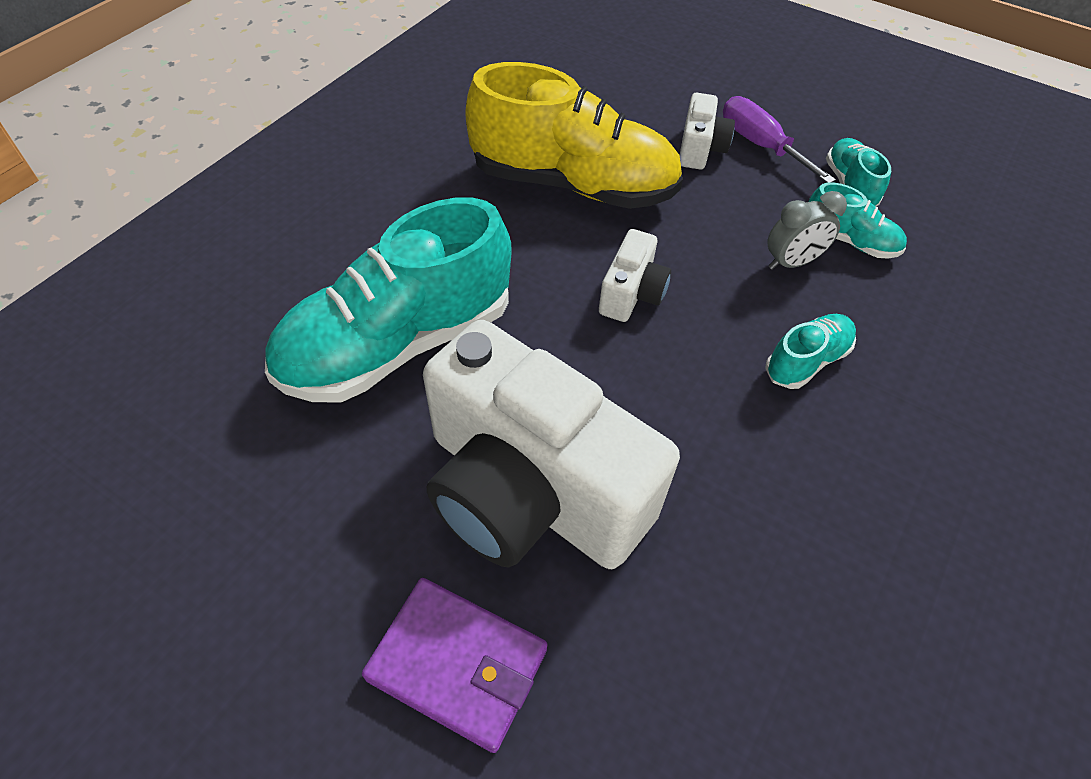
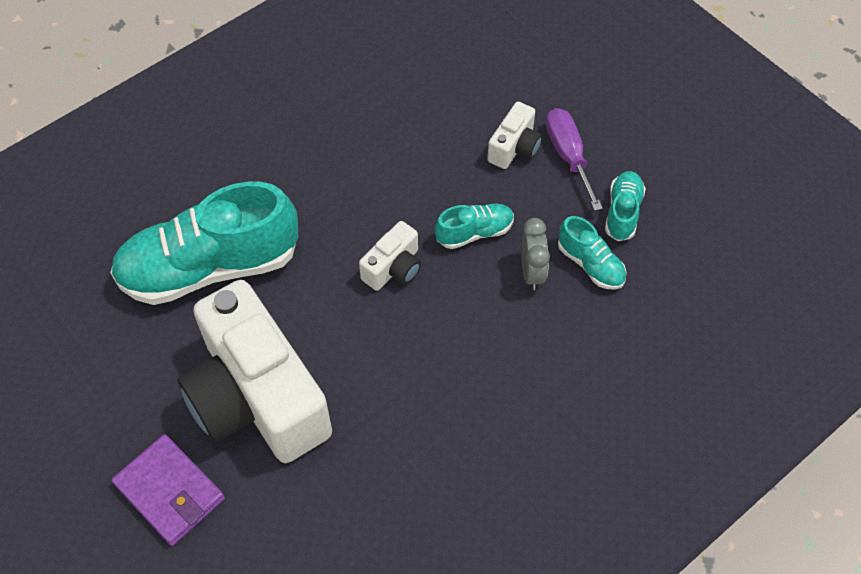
camera: 20 degrees right, 5 degrees up
yellow shoe [465,62,683,209] -> none
turquoise shoe [765,314,856,389] -> turquoise shoe moved to [435,204,514,249]
grey clock [768,191,847,270] -> grey clock turned 90 degrees counterclockwise [521,218,550,290]

